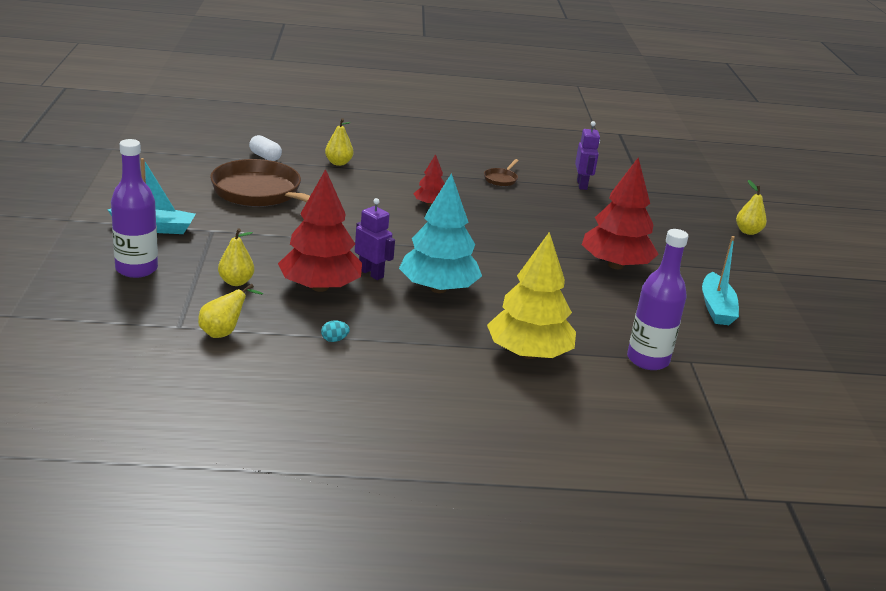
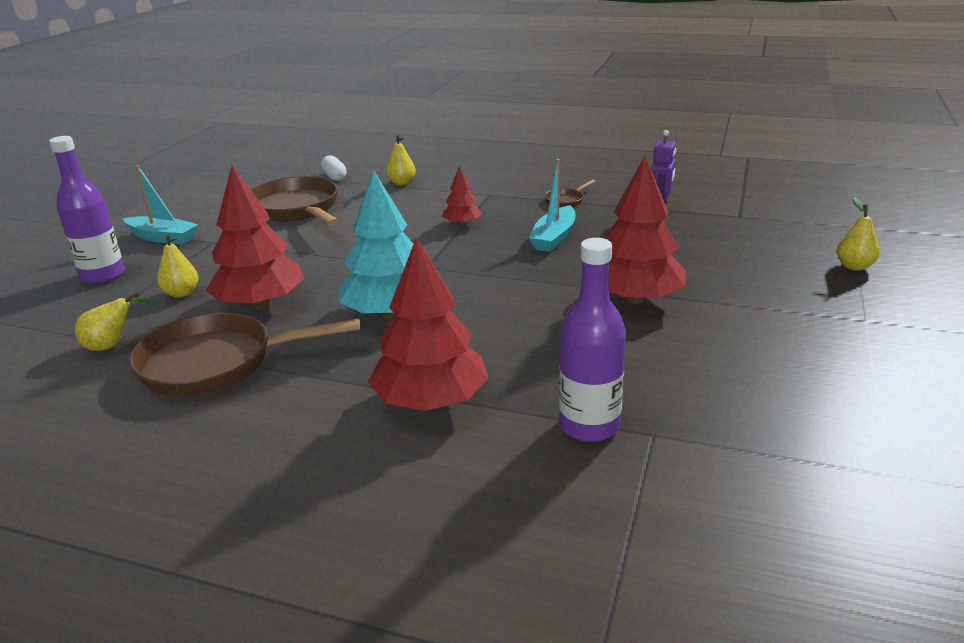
camera: 25 degrees right, 0 degrees up
turquoise egg [321,320,350,342] -> brown pan [129,313,361,396]
purple robot [355,198,395,280] -> none
yellow tree [487,232,576,359] -> red tree [368,237,488,411]
turquoise boat [702,236,739,325] -> turquoise boat moved to [528,159,575,252]

